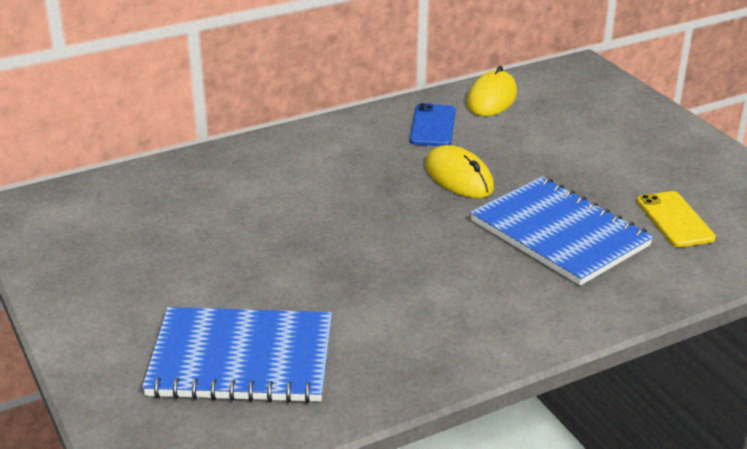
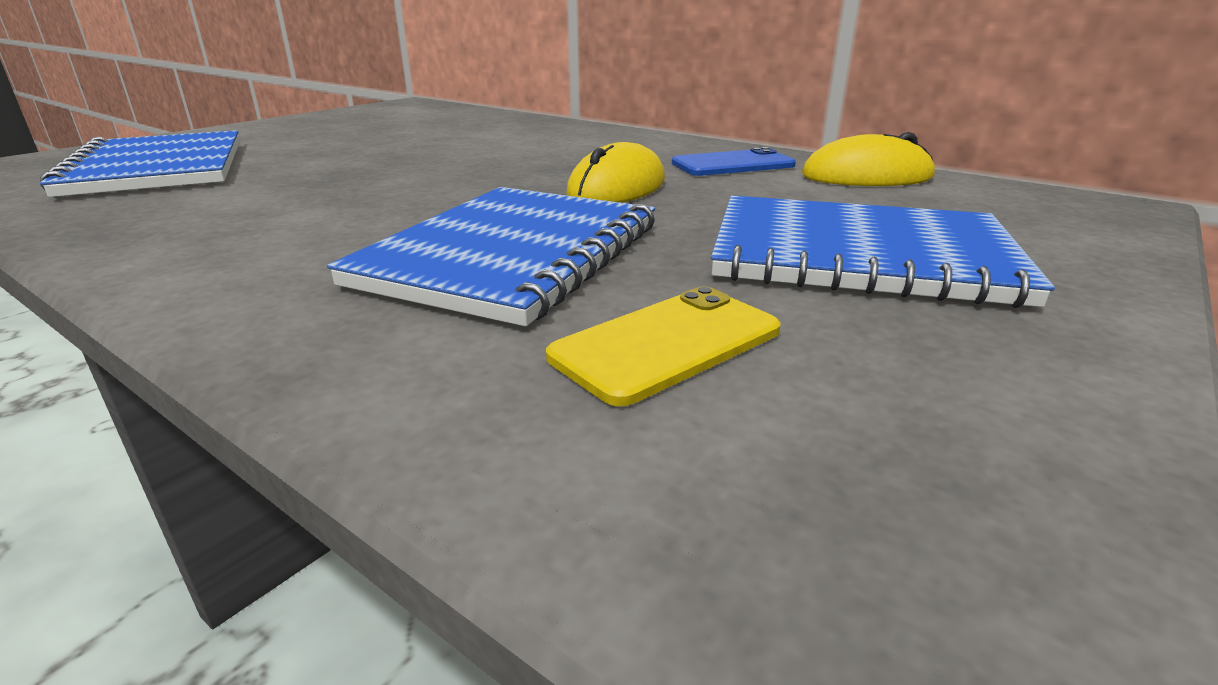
camera: 65 degrees right, 5 degrees down
none -> blue notebook [711,196,1055,308]

